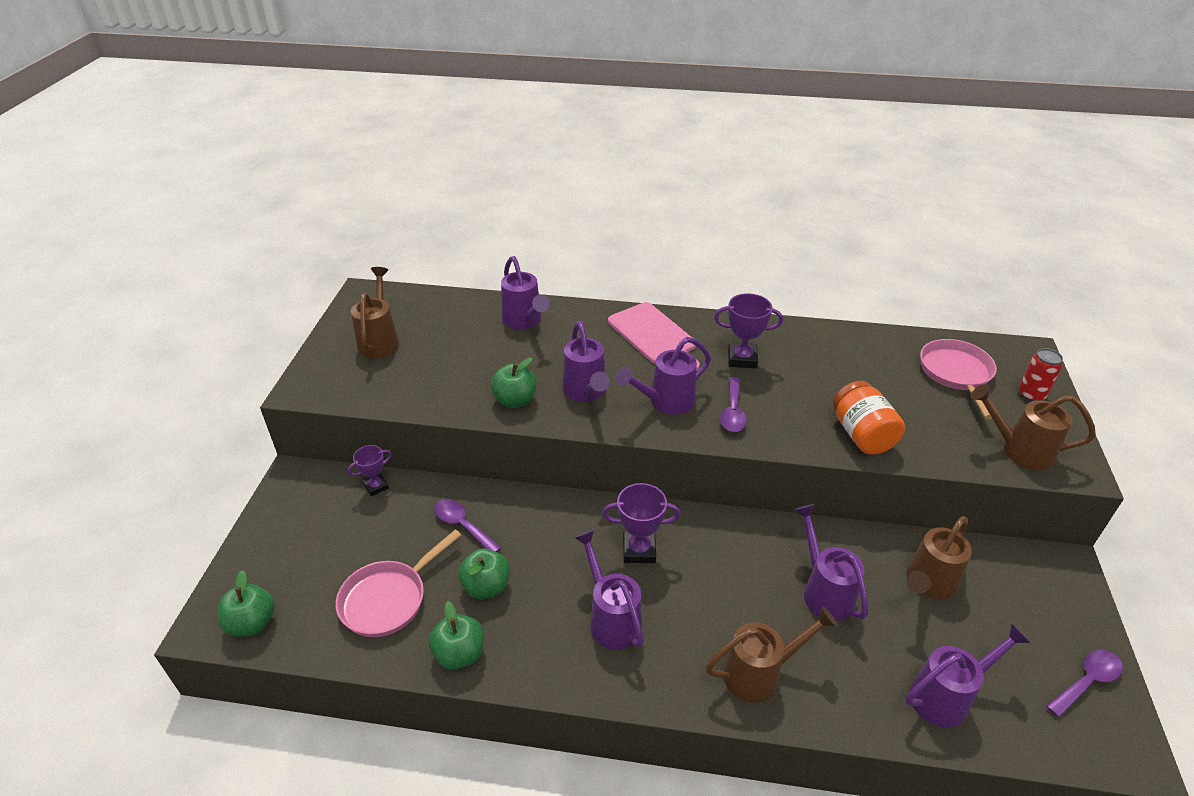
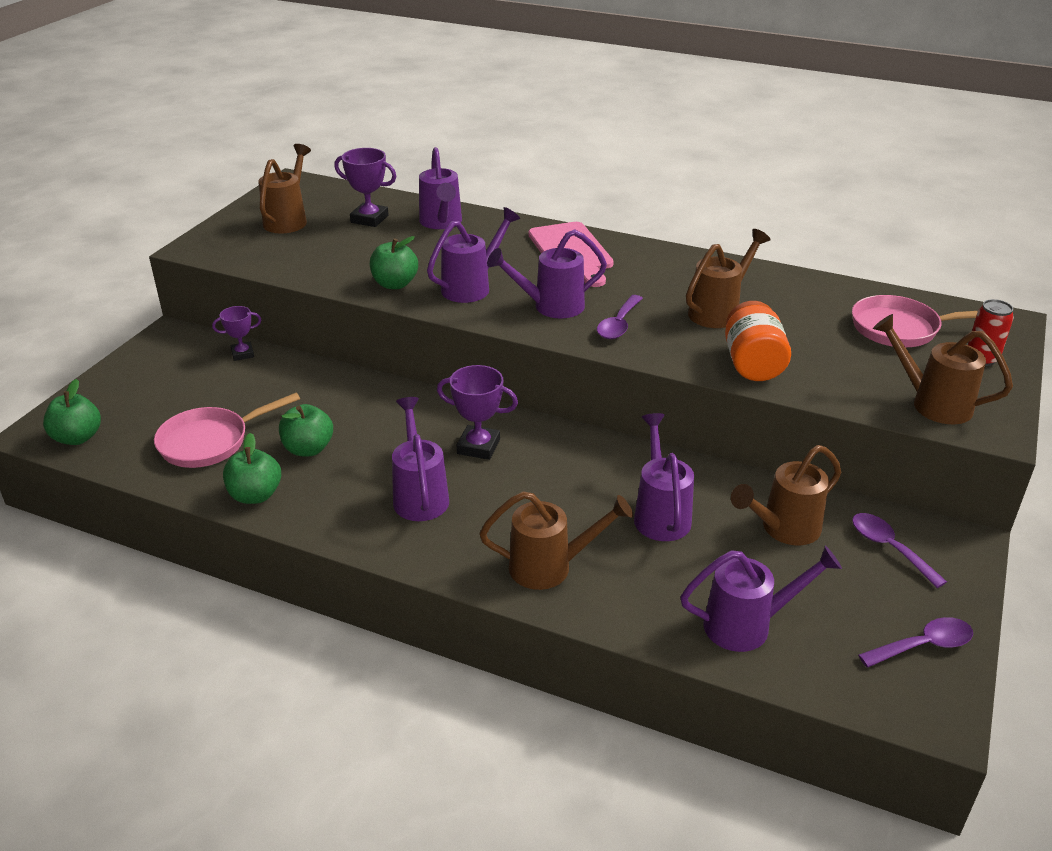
camera: 15 degrees right, 5 degrees down
purple spoon [434,499,501,552] -> purple spoon moved to [852,513,947,588]
purple watering can [563,321,610,401] -> purple watering can turned 135 degrees counterclockwise [427,207,520,303]
purple trophy [714,293,783,368] -> purple trophy moved to [334,148,396,227]
pink pan [920,339,997,419] -> pink pan turned 105 degrees counterclockwise [852,295,978,347]
none -> brown watering can [686,229,771,328]

